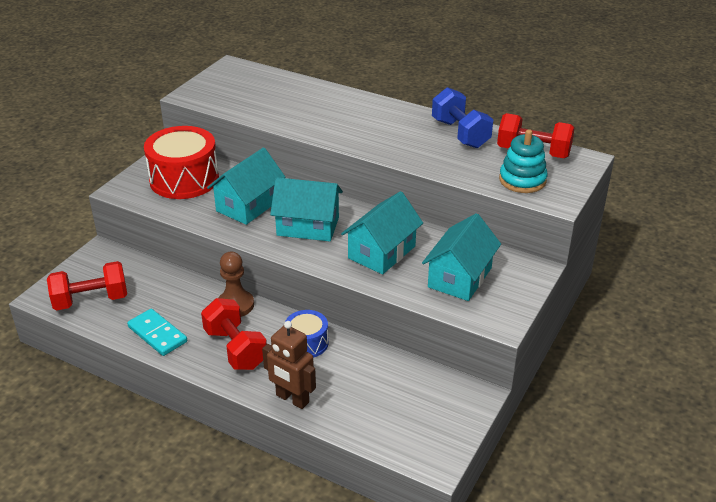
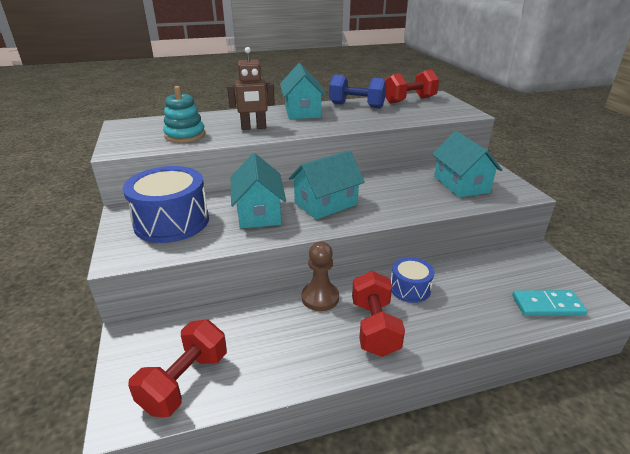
camera: 45 degrees left, 5 degrees down
turquoise domino [127,309,187,356] -> turquoise domino moved to [512,290,587,316]
red drum [144,126,219,199] -> blue drum [123,166,209,243]
red dumbbell [201,298,267,370] -> red dumbbell turned 75 degrees clockwise [352,271,405,357]
brown robot [262,321,316,409] -> brown robot moved to [227,47,275,130]
turquoise house [341,191,423,274] -> turquoise house moved to [280,63,326,119]
turquoise stacking toy [499,129,547,193] -> turquoise stacking toy moved to [163,86,205,143]

